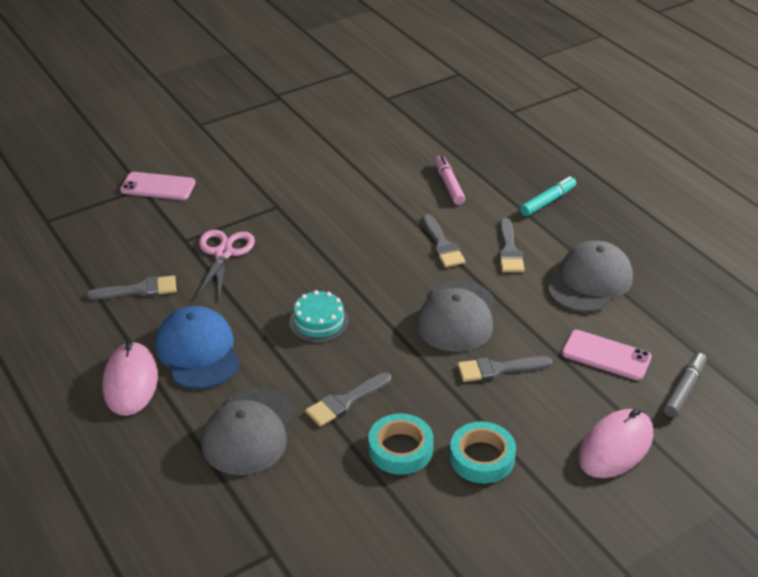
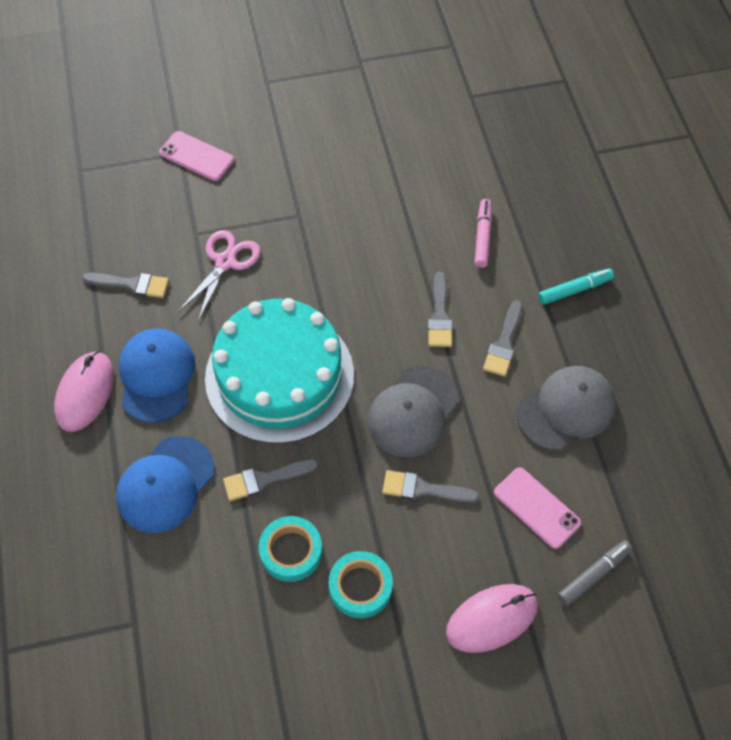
camera: 20 degrees right, 20 degrees up
grey cap [202,387,294,475] -> blue cap [116,436,215,533]
turquoise cake [289,290,349,343] -> turquoise cake [205,298,354,444], size x2.50

